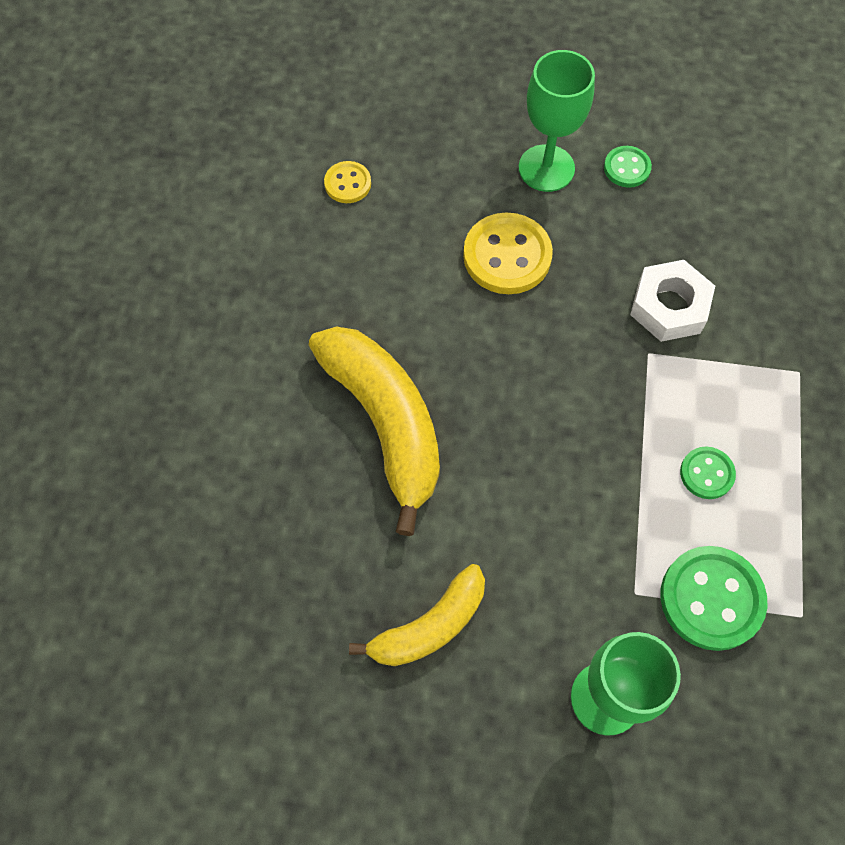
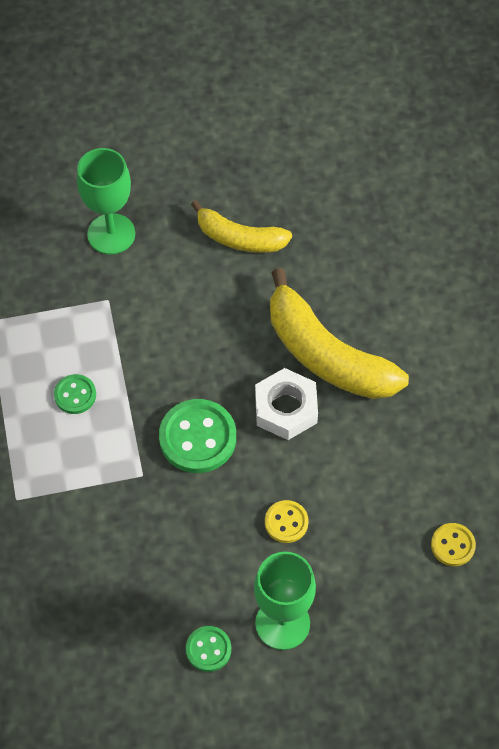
camera: 160 degrees right, 5 degrees down
yellow banana [349,564,485,666] -> yellow banana turned 105 degrees counterclockwise [191,200,292,253]
yellow button [463,212,553,294] -> yellow button [265,500,309,543], size x0.55
white nut [630,260,715,342] -> white nut moved to [255,368,318,440]
green button [660,546,767,651] -> green button moved to [159,399,236,473]

